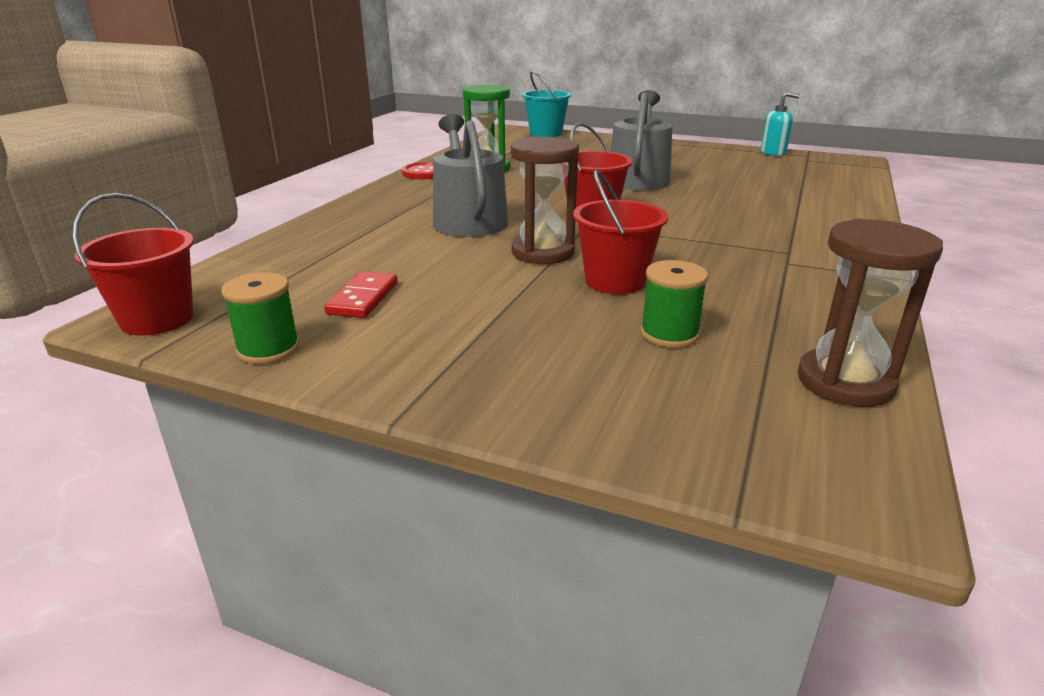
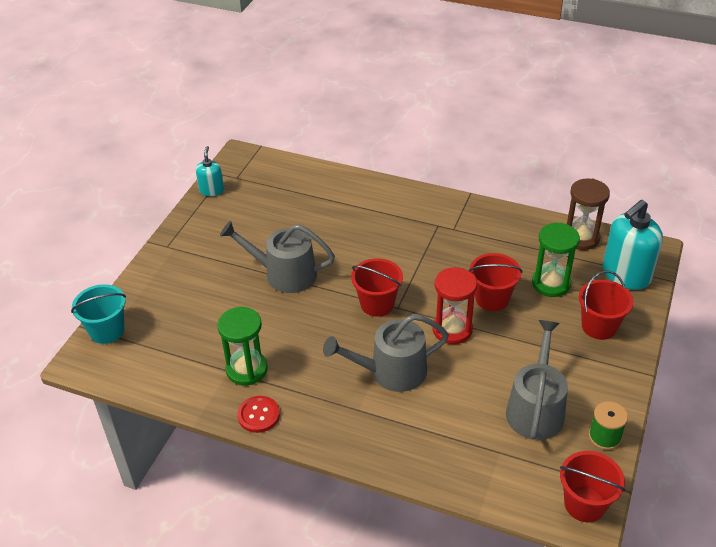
camera: 90 degrees left, 15 degrees up
red domino [324,271,398,318] -> grey watering can [506,320,568,440]
brown hourglass [511,137,579,264] -> red hourglass [432,267,477,344]
green spool [640,260,708,348] -> green hourglass [532,223,580,297]
none -> red bucket [579,270,633,340]
none -> turquoise soap dispenser [603,200,663,290]

